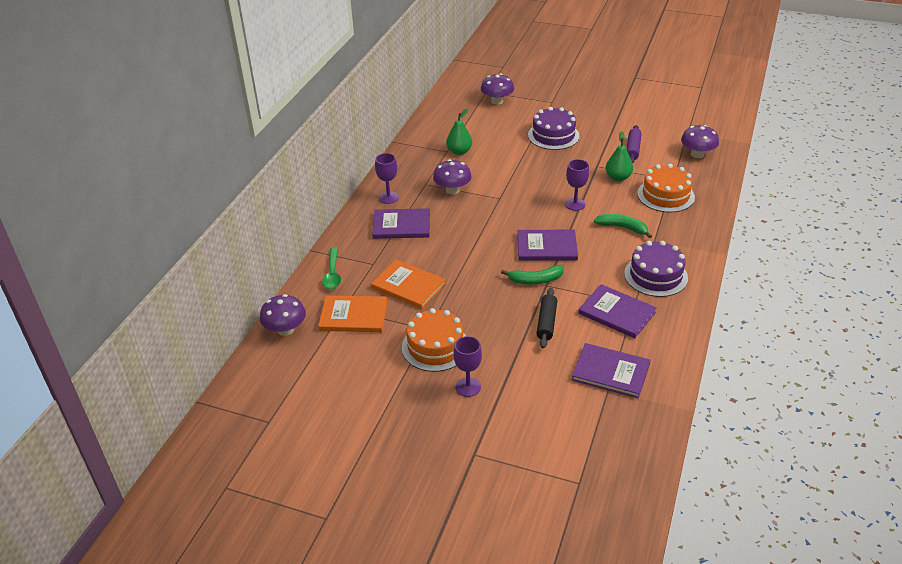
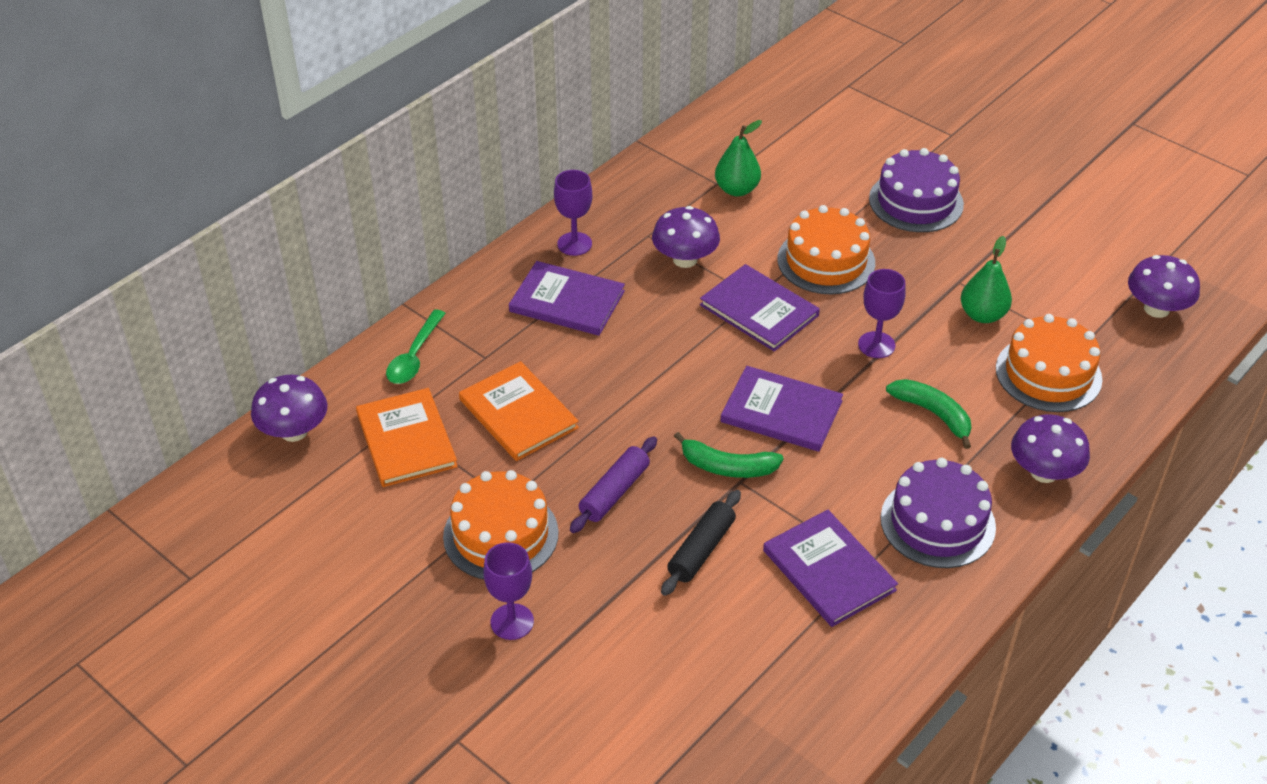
camera: 20 degrees right, 5 degrees up
orange book [318,295,387,332] -> orange book turned 45 degrees clockwise [356,388,458,487]
purple mushroom [481,74,514,105] -> purple mushroom moved to [1011,414,1090,483]
purple book [572,343,650,398] -> purple book moved to [700,264,820,351]
purple rolling pin [627,125,642,163] -> purple rolling pin moved to [570,436,657,533]
none -> orange cake [777,205,875,294]

